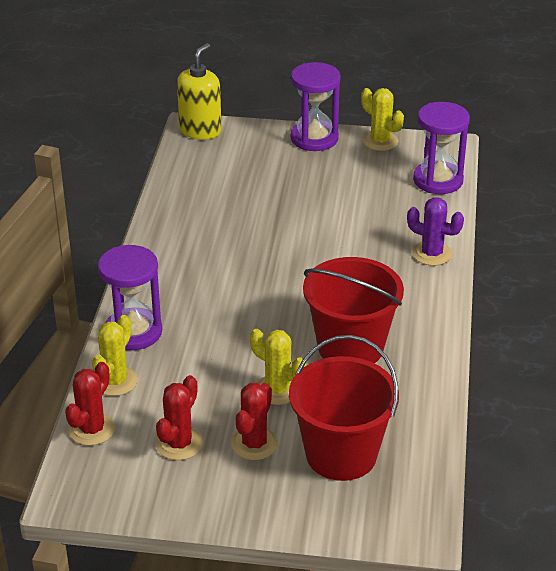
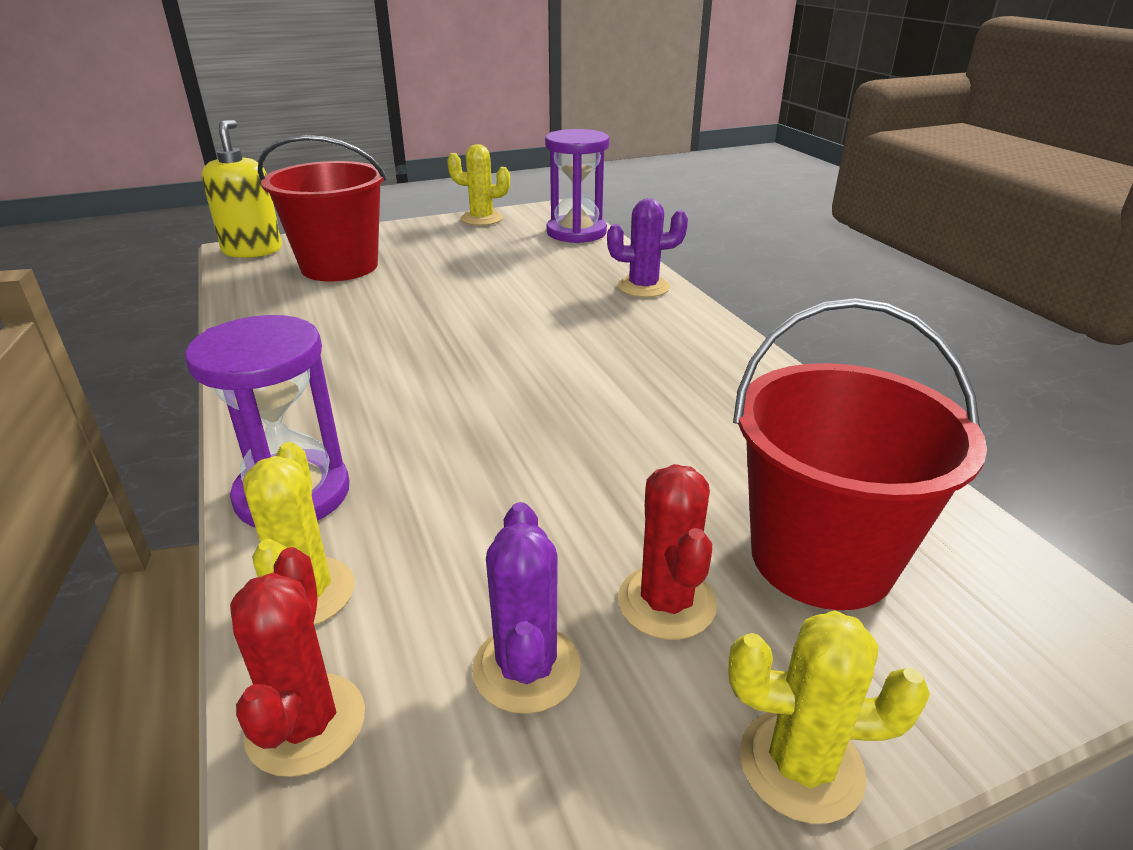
camera: 30 degrees left, 5 degrees down
red cactus [156,375,203,460] -> purple cactus [472,502,581,714]
yellow cactus [250,329,306,405] -> yellow cactus moved to [728,611,930,824]
purple hourglass [291,62,341,151] -> none
red bucket [303,257,404,364] -> red bucket moved to [258,135,387,281]

